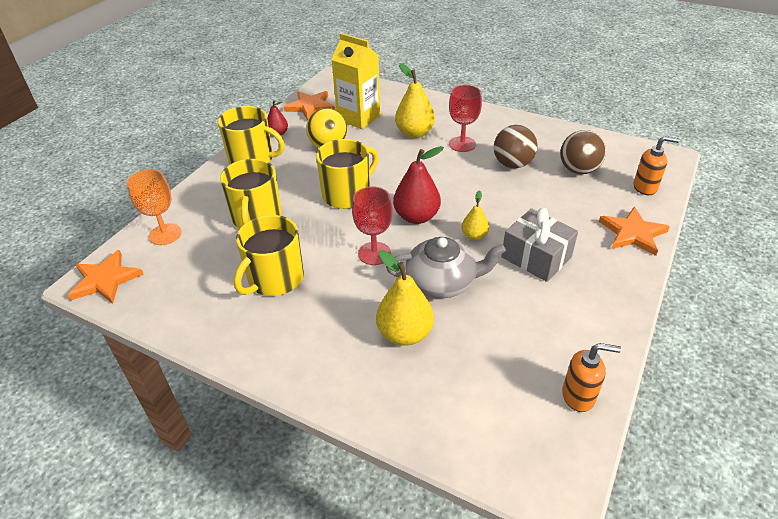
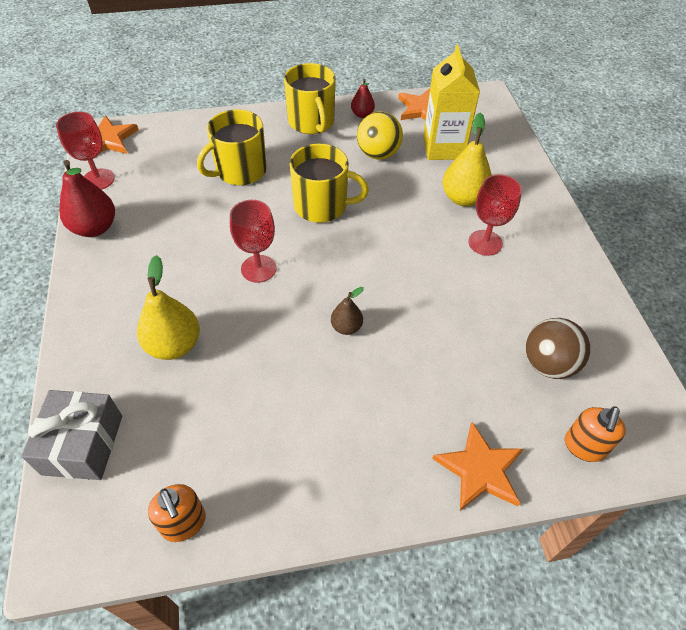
camera: 50 degrees right, 10 degrees up
orange goblet [127,169,182,245] -> none
yellow mug [234,215,304,296] -> none
grey teapot [386,237,506,298] -> none
red pear [393,146,444,224] -> red pear moved to [59,160,115,237]
yellow pear [461,190,489,240] -> brown pear [331,287,364,335]
brown ball [494,125,537,168] -> none
grey gift [501,208,578,282] -> grey gift moved to [21,390,122,480]
orange soap dispenser [634,136,680,195] -> orange soap dispenser turned 60 degrees clockwise [565,406,626,462]
none -> red goblet [56,112,114,190]

